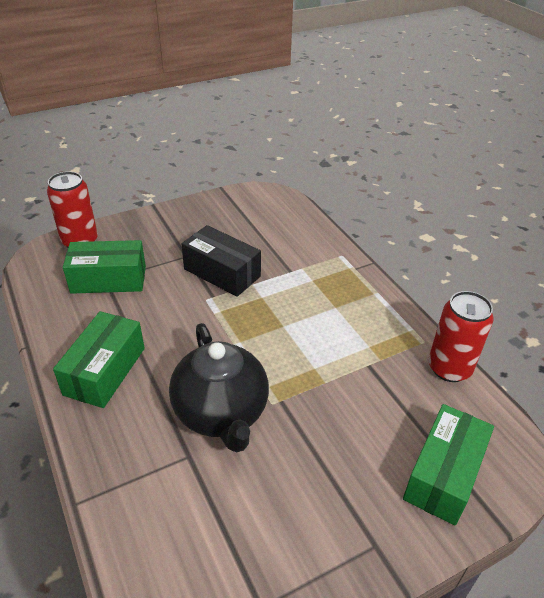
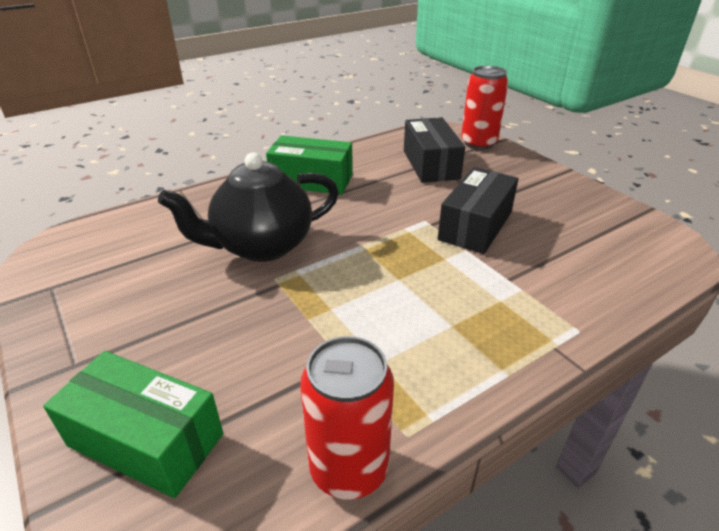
camera: 85 degrees right, 5 degrees down
green box [63,240,146,294] -> black box [404,117,465,183]

